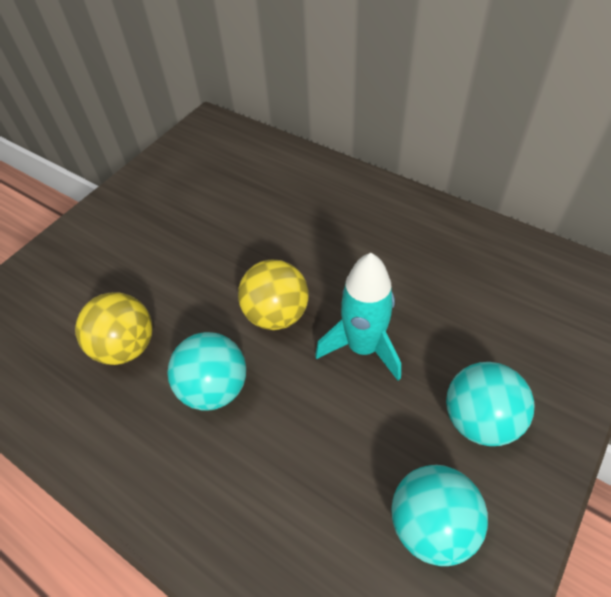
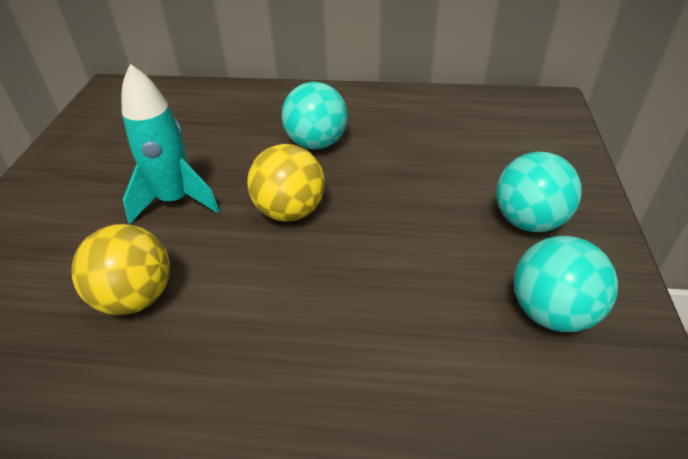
camera: 30 degrees left, 10 degrees down
turquoise ball [167,332,246,411] -> turquoise ball moved to [281,82,348,149]
turquoise rocket [315,253,401,381] -> turquoise rocket moved to [122,64,219,224]

